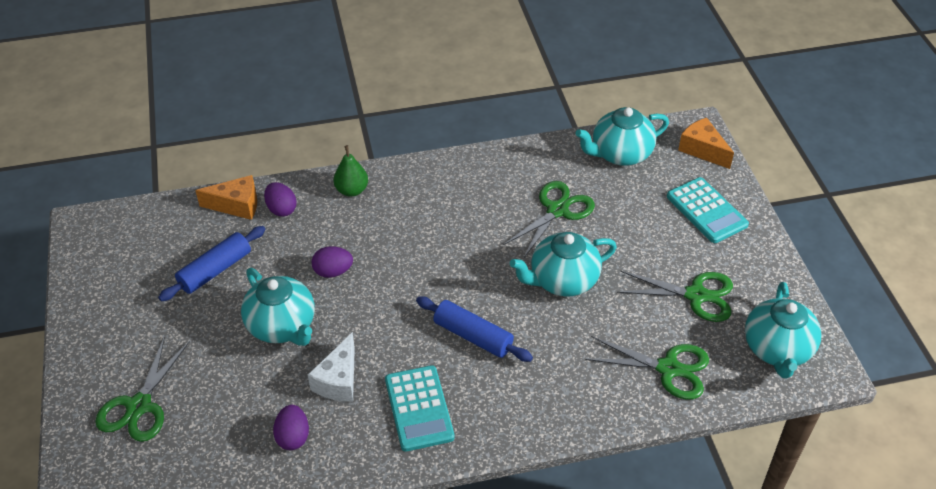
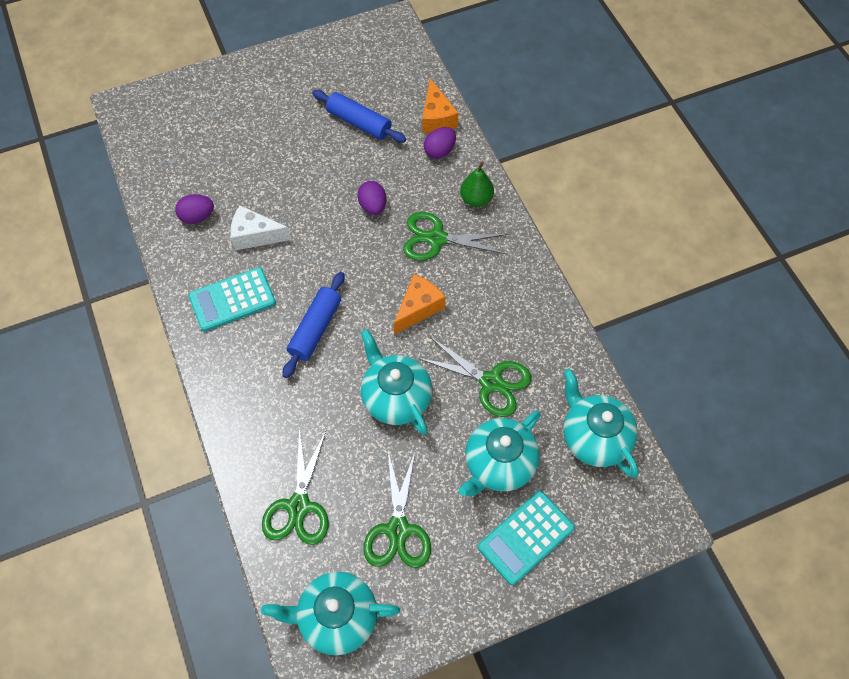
camera: 80 degrees right, 15 degrees up
green scissors [95,336,190,442] -> green scissors moved to [403,212,509,261]
turquoise teapot [241,268,315,346] -> turquoise teapot moved to [459,410,540,496]
orange cheese [678,118,734,169] -> orange cheese moved to [394,274,446,335]

